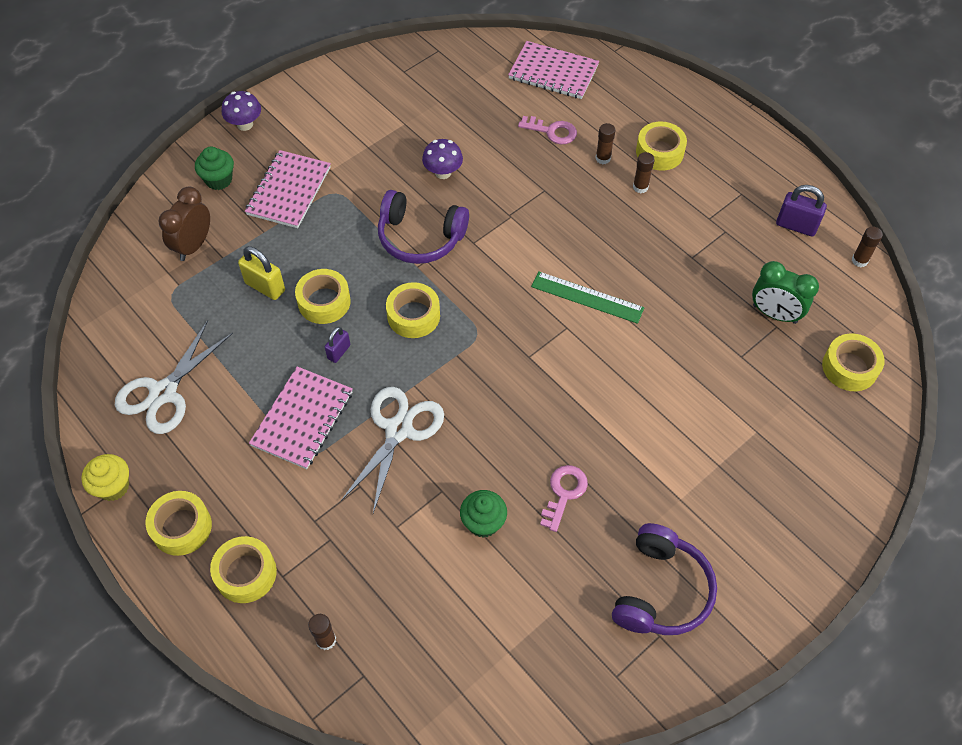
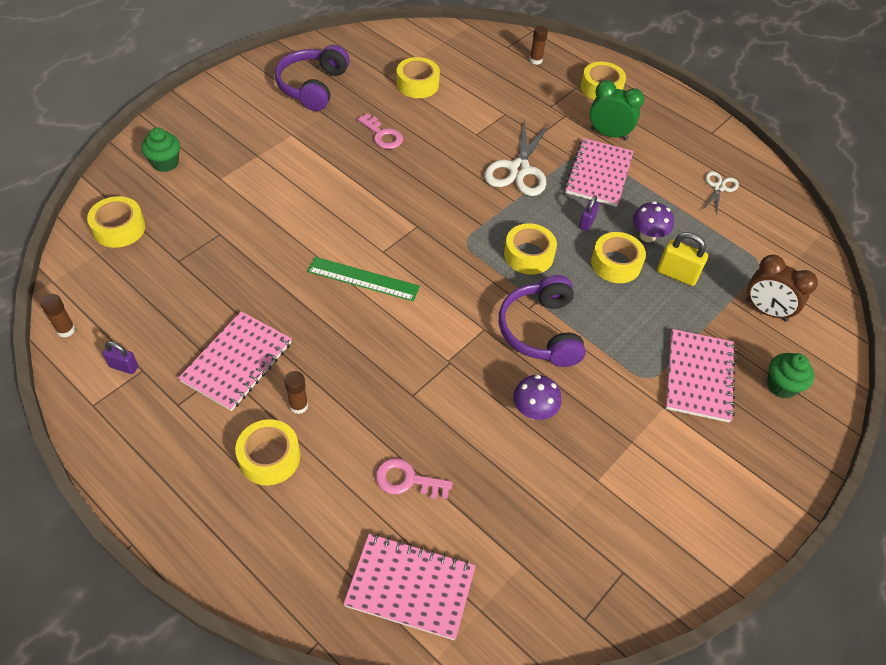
camera: 170 degrees right, 5 degrees down
yellow cupcake [81,454,129,501] -> none
white scissors [115,320,233,434] -> white scissors [702,171,739,216], size x0.54
yellow tape [145,491,212,556] -> yellow tape moved to [397,57,440,98]
brown clock [158,187,210,261] -> brown clock turned 105 degrees clockwise [746,255,818,322]
purple mushroom [222,91,261,131] -> purple mushroom moved to [633,201,674,242]
purple headphones [378,190,469,264] -> purple headphones turned 105 degrees counterclockwise [499,275,586,367]
green cupcake [460,490,507,538] -> green cupcake moved to [141,127,180,172]
pink key [540,465,588,532] -> pink key turned 60 degrees counterclockwise [357,113,403,149]
brown glue stick [596,123,616,164] -> none
green clock [752,261,819,324] -> green clock moved to [590,80,644,140]
purple padlock [776,185,827,236] -> purple padlock [103,341,138,374], size x0.62
none -> pink notebook [178,311,292,411]

